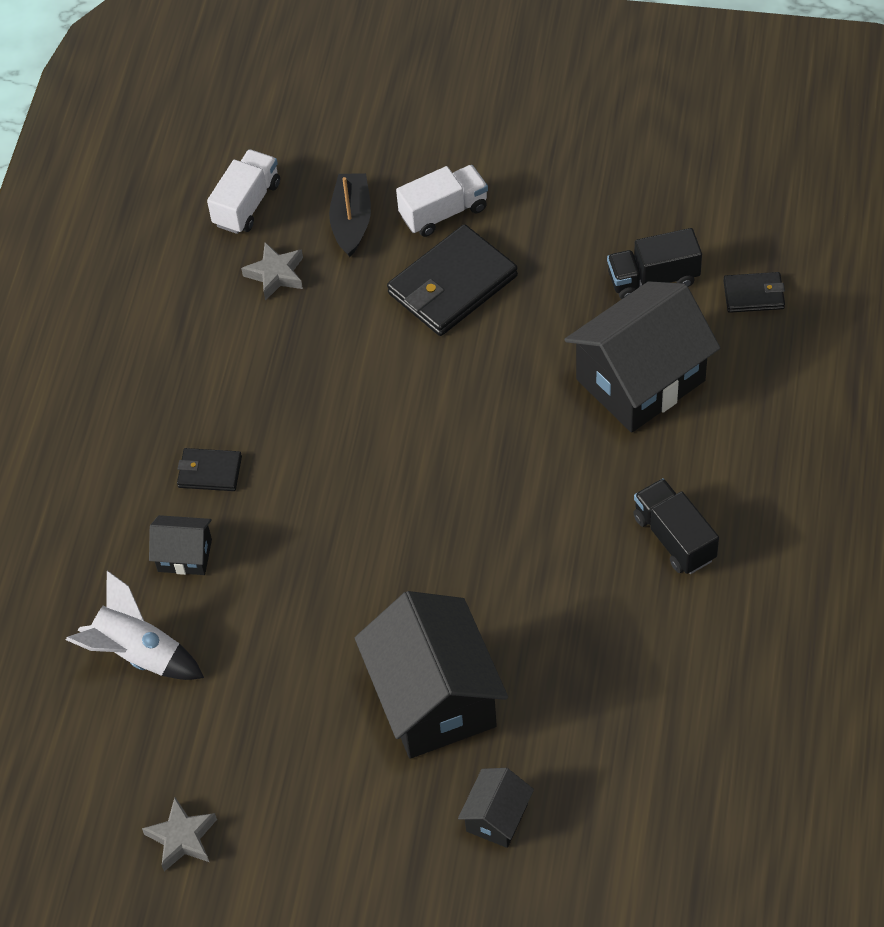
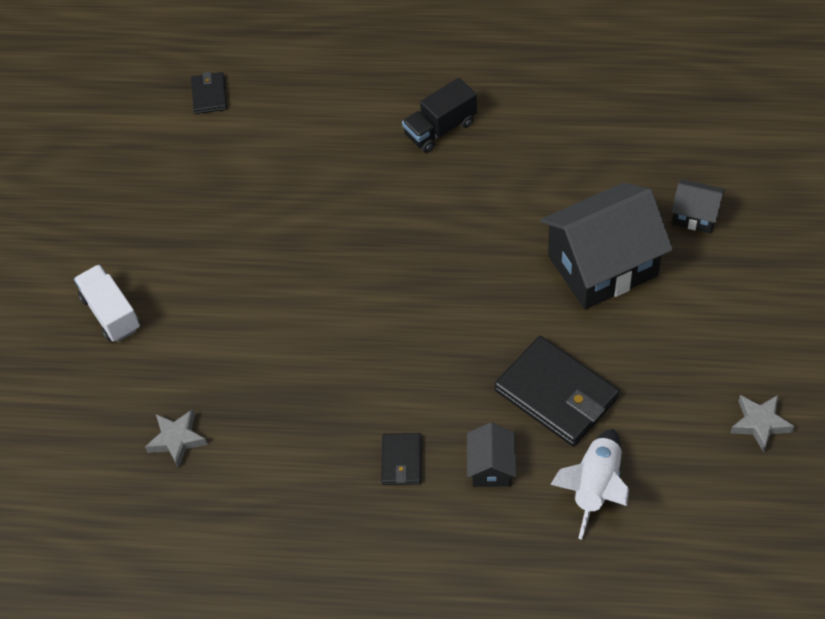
camera: 95 degrees left, 0 degrees up
white truck [207,149,280,234] -> none
black boat [329,173,371,257] -> none
black wallet [387,224,518,336] -> black wallet moved to [494,336,619,446]
black house [564,281,720,433] -> none
black truck [607,228,702,299] -> none

